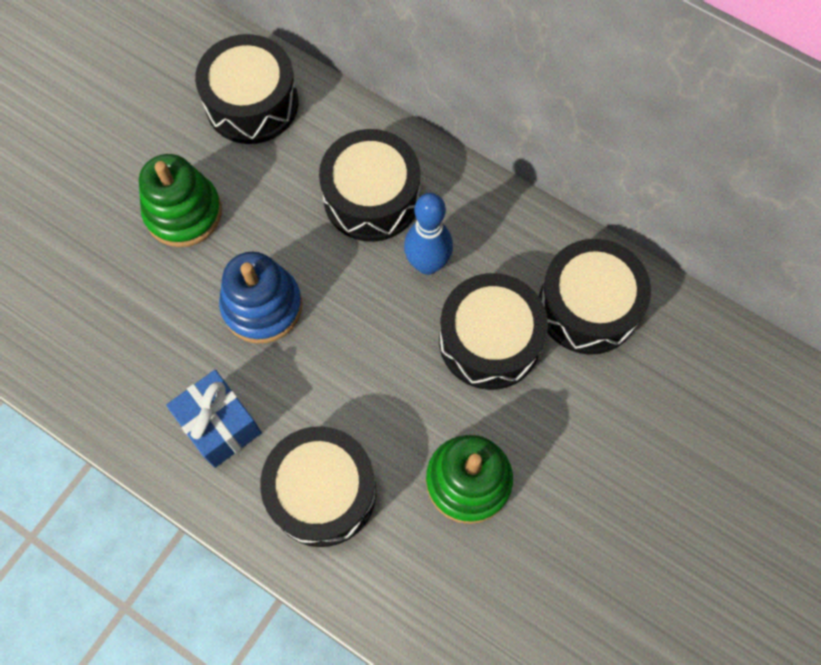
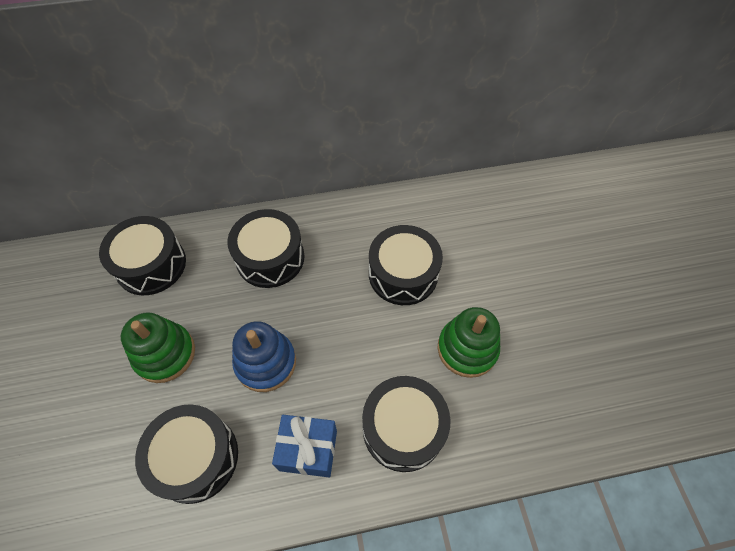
camera: 45 degrees left, 10 degrees down
blue bowling pin [404,193,453,275] -> none
black drum [539,239,651,355] -> black drum moved to [135,404,238,504]

